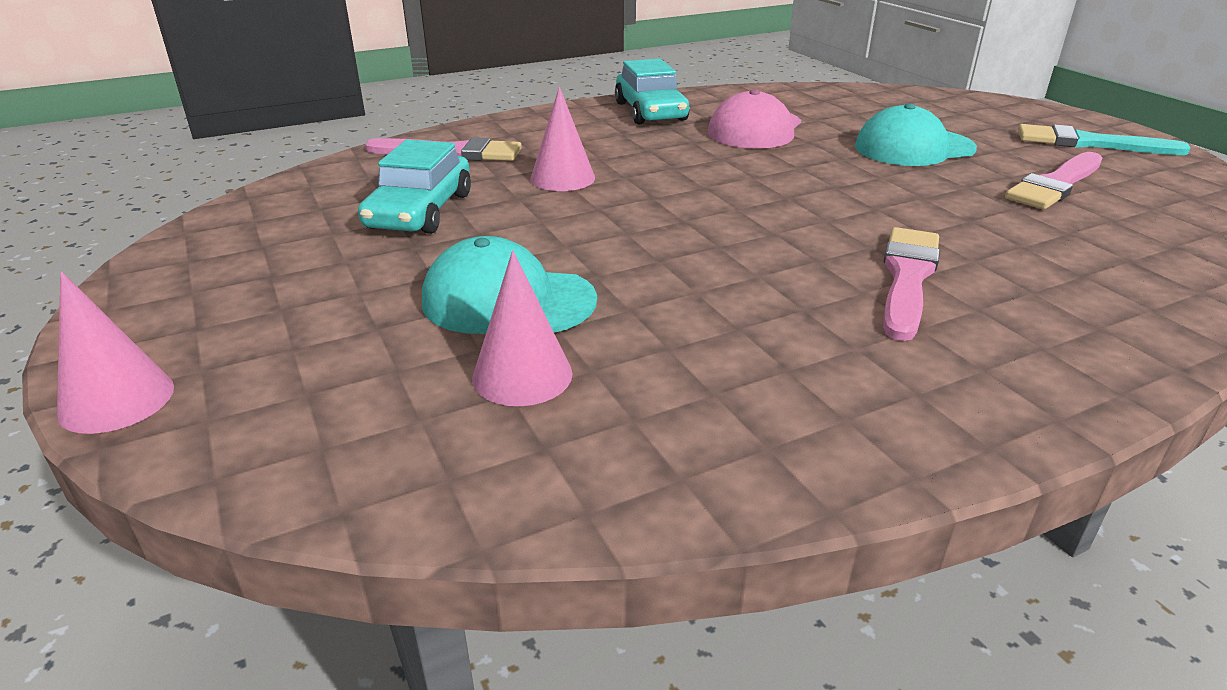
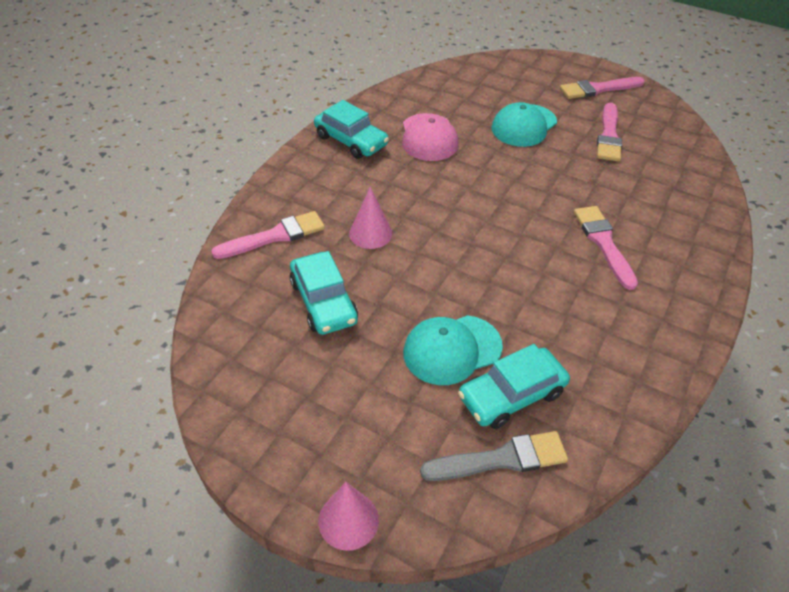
camera: 35 degrees left, 15 degrees up
pink cone [472,250,572,406] -> turquoise car [458,344,570,429]
turquoise brush [1018,124,1191,155] -> pink brush [560,77,645,99]
none -> grey brush [420,431,568,481]

